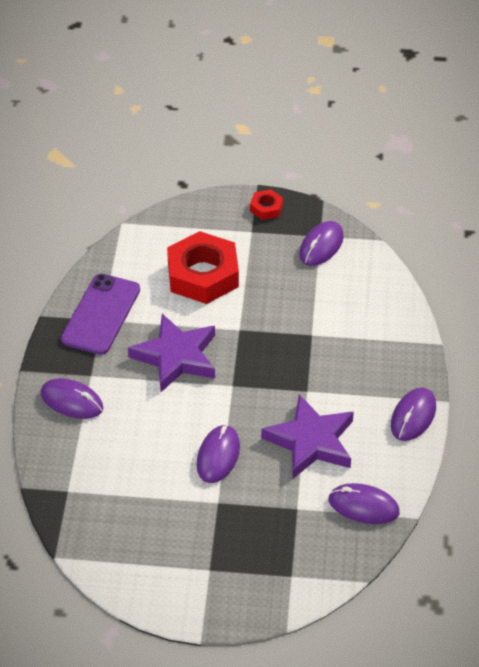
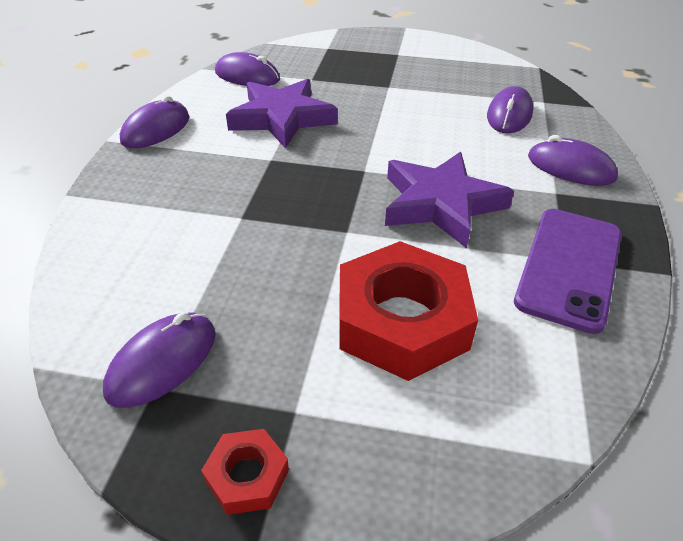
camera: 175 degrees left, 5 degrees down
purple mouse [197,425,240,483] -> purple mouse moved to [487,86,534,133]

